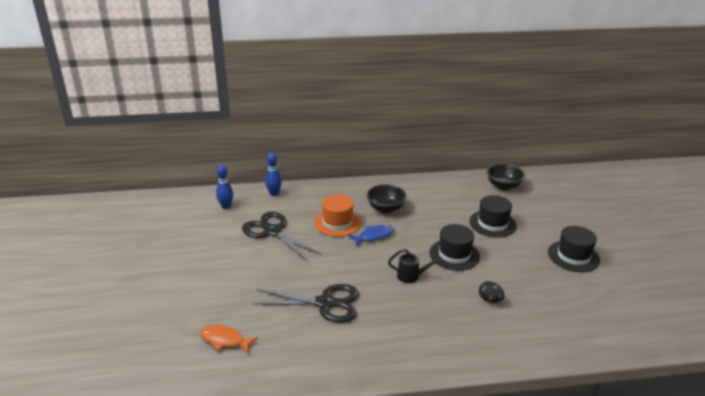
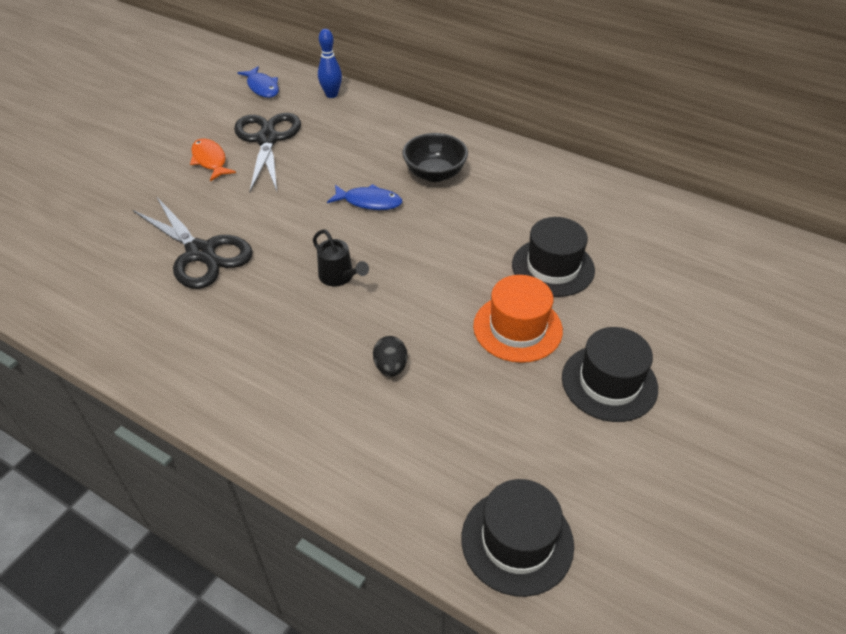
camera: 40 degrees right, 15 degrees up
orange fish [200,325,258,354] -> orange fish moved to [190,138,236,181]
blue bowling pin [216,164,233,209] -> blue fish [238,66,279,98]
orange hat [314,194,361,237] -> orange hat moved to [473,275,563,363]
black hat [429,224,480,271] -> black hat moved to [461,479,574,597]
black bowl [487,163,525,190] -> none

